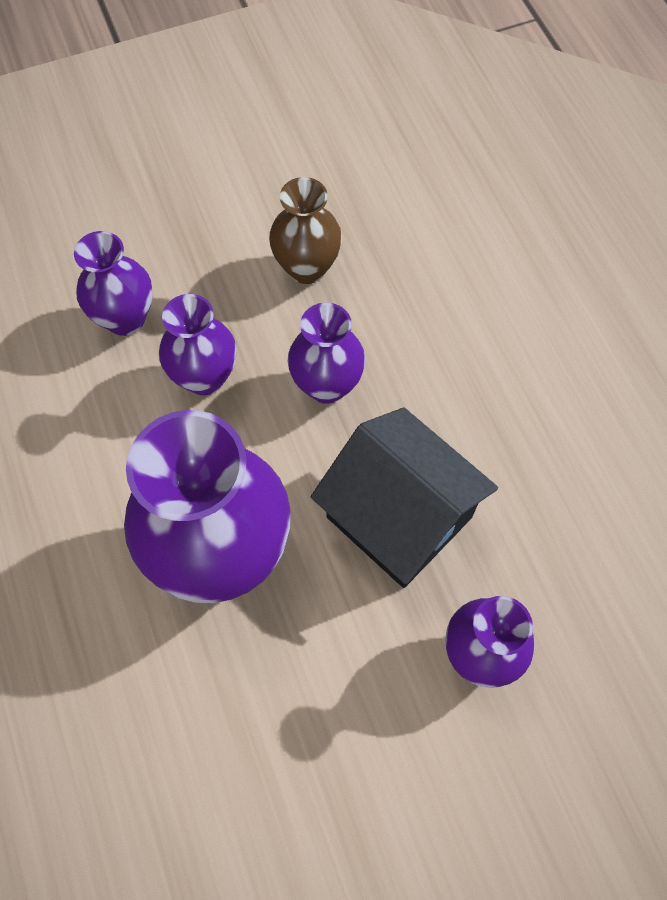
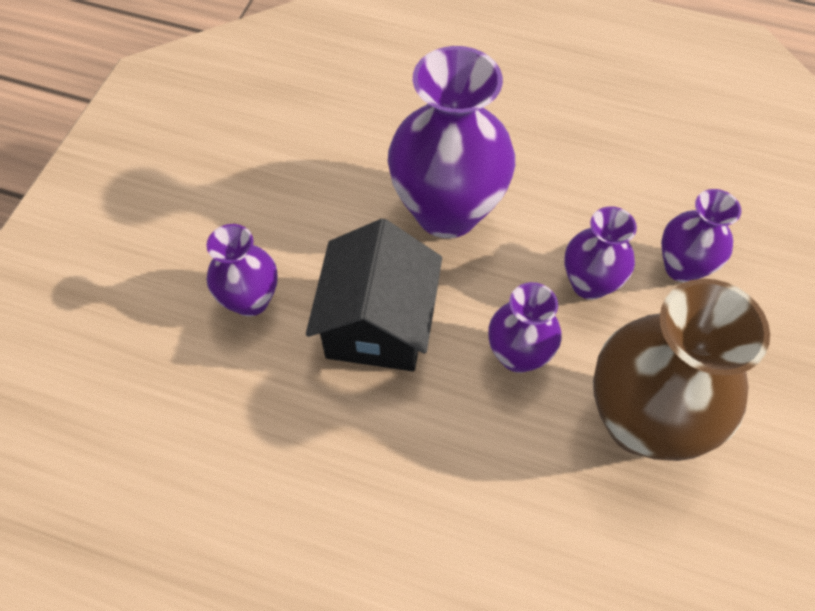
camera: 130 degrees right, 5 degrees down
brown vase [269,177,342,284] -> brown vase [593,279,770,461], size x1.86
black house [311,407,498,588] -> black house turned 75 degrees counterclockwise [306,219,442,371]

